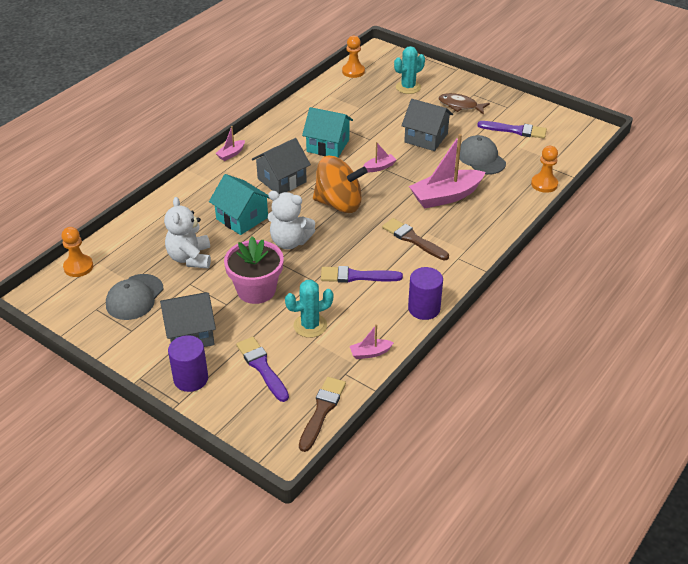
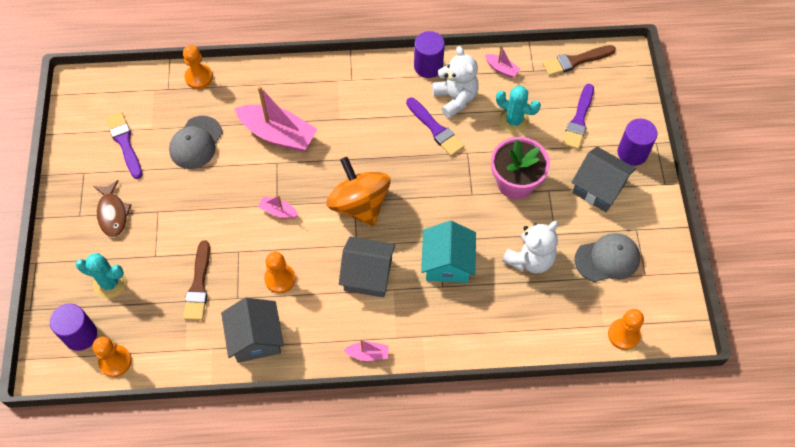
camera: 130 degrees left, 20 degrees up
white teddy bear [267,191,315,250] -> white teddy bear moved to [432,46,479,118]
turquoise house [302,107,353,157] -> orange pawn [264,252,296,293]
brown brush [382,218,449,260] -> brown brush moved to [183,240,210,320]
grey house [401,99,453,151] -> grey house moved to [221,298,284,363]
none -> purple cylinder [50,304,97,351]

